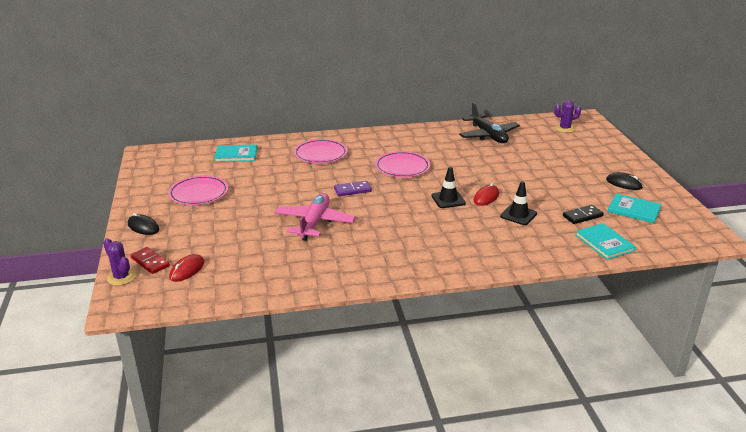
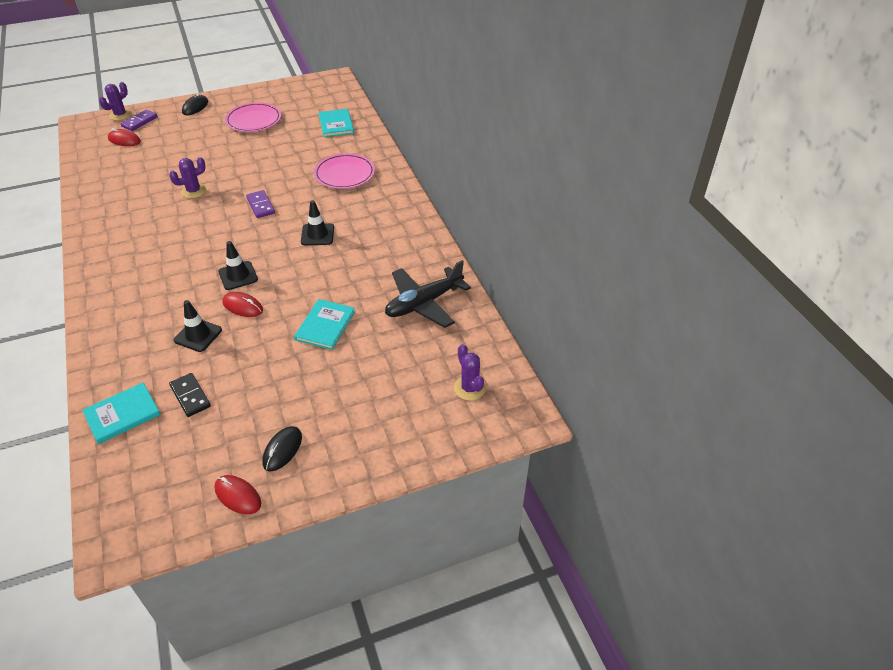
camera: 80 degrees right, 15 degrees up
red domino [130,247,170,274] -> purple domino [121,109,158,131]
pink plane [275,193,356,241] -> purple cactus [169,157,206,198]
pink plate [375,151,430,178] -> black traffic cone [301,200,334,245]
turquoise book [608,193,661,223] -> turquoise book moved to [294,299,355,350]
none -> red mouse [214,475,261,514]

